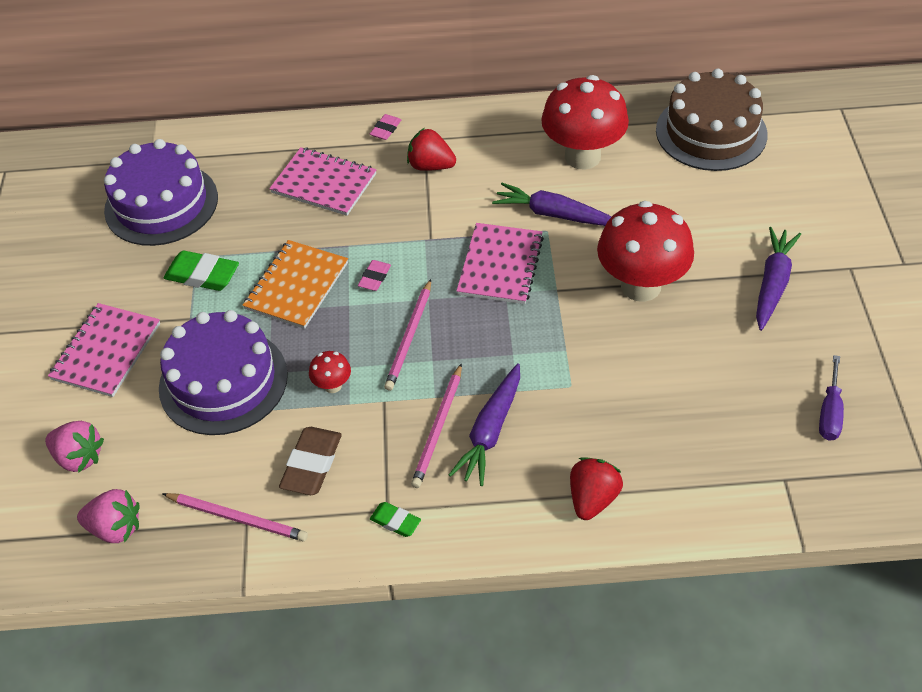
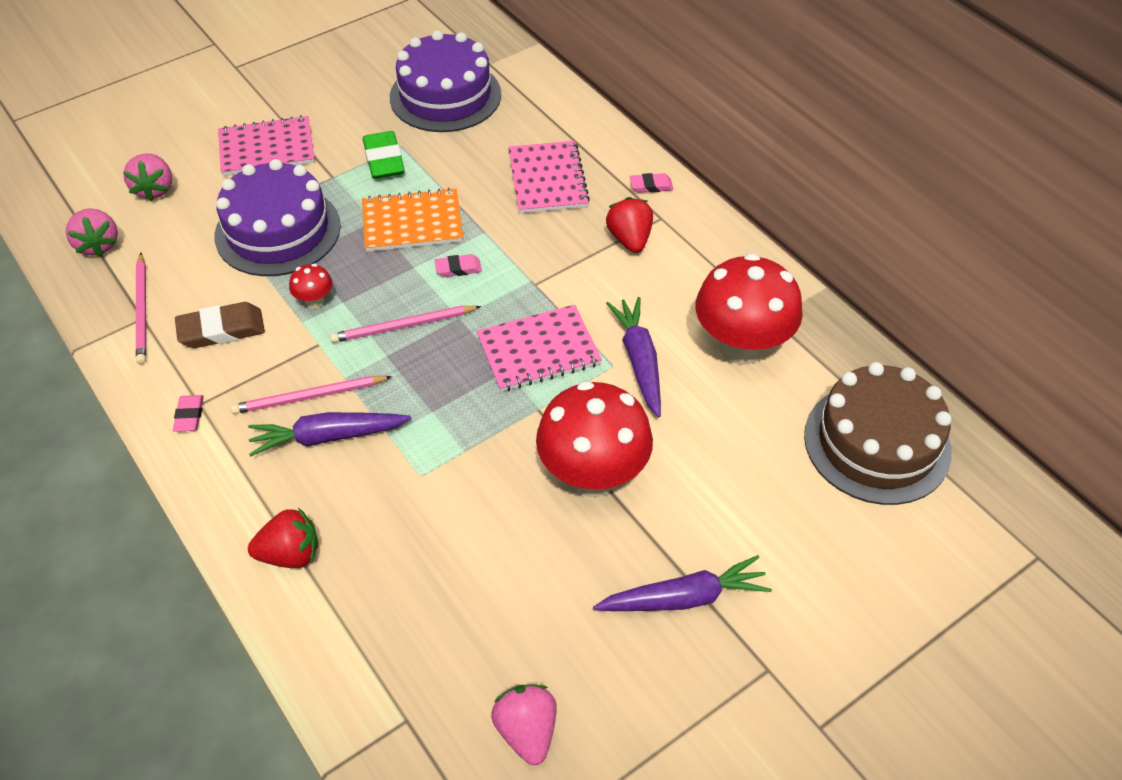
camera: 55 degrees right, 0 degrees up
green eraser [370,502,421,537] -> pink eraser [173,395,204,432]
purple screwdriver [819,355,844,441] -> pink strawberry [491,684,557,765]

